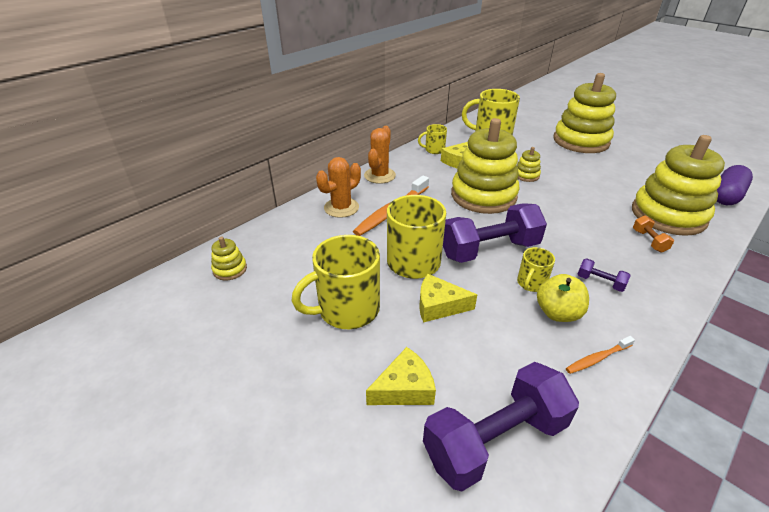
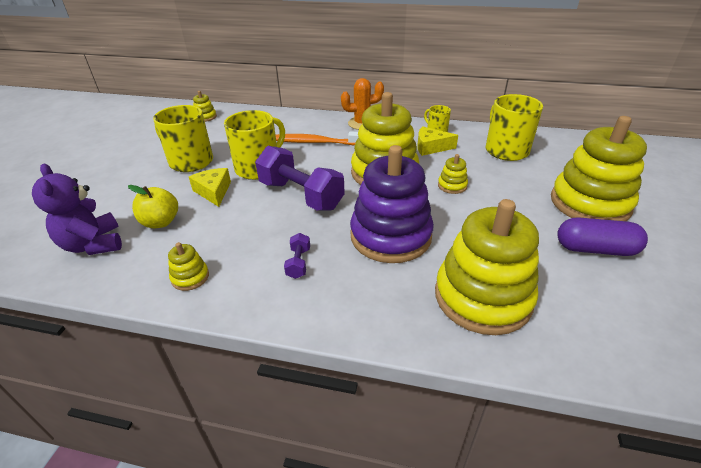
camera: 60 degrees right, 0 degrees up
orange cactus [316,157,361,218] -> none
yellow cheese [366,347,436,405] -> none
purple dumbbell [423,362,579,491] -> purple teddy bear [32,163,122,255]
yellow mug [517,247,555,292] -> none
yellow apple [537,274,589,322] -> yellow apple moved to [128,185,178,228]
orange toothbrush [566,336,635,374] -> yellow stacking toy [168,242,209,291]
orange dumbbell [633,215,674,253] -> none
purple capsule [717,165,753,205] -> purple capsule moved to [557,217,648,256]
none -> purple stacking toy [350,145,434,263]

